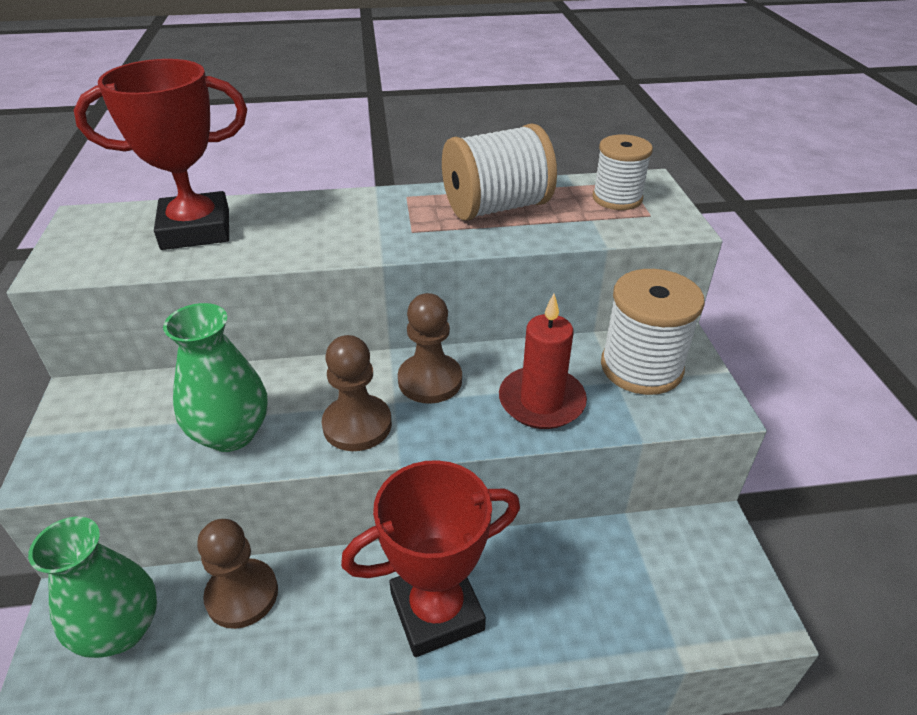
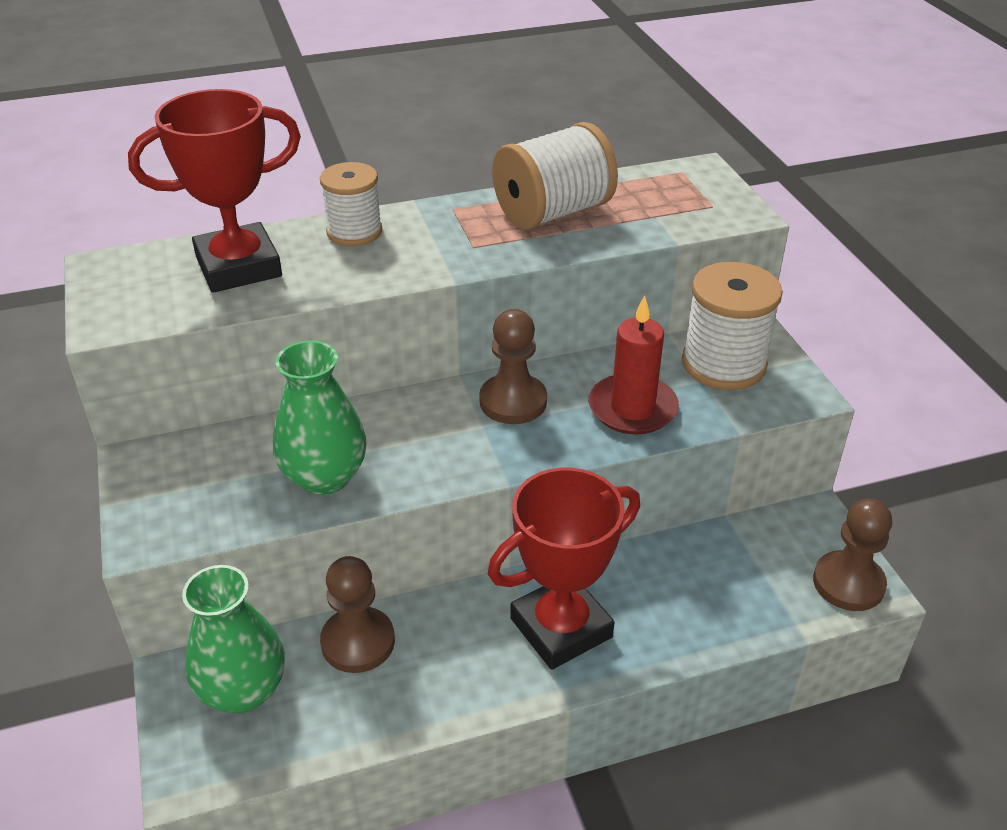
camera: 10 degrees left, 0 degrees up
brown pawn [322,335,392,451] -> brown pawn moved to [813,499,892,611]
white spool [592,135,653,210] -> white spool moved to [320,162,382,246]

